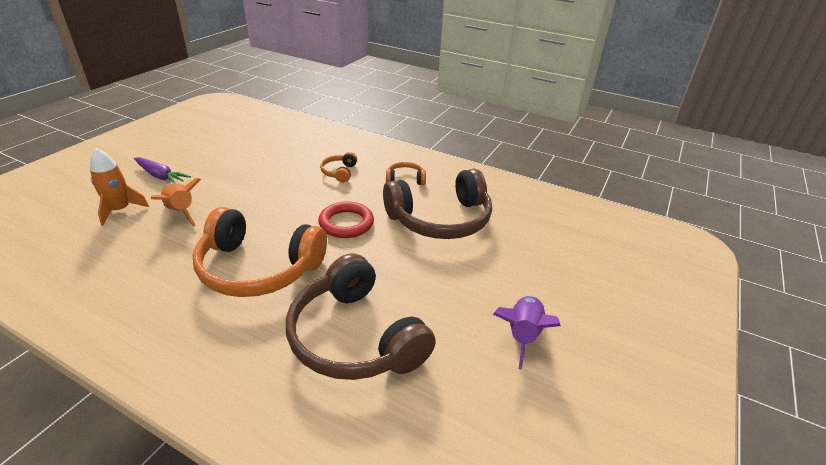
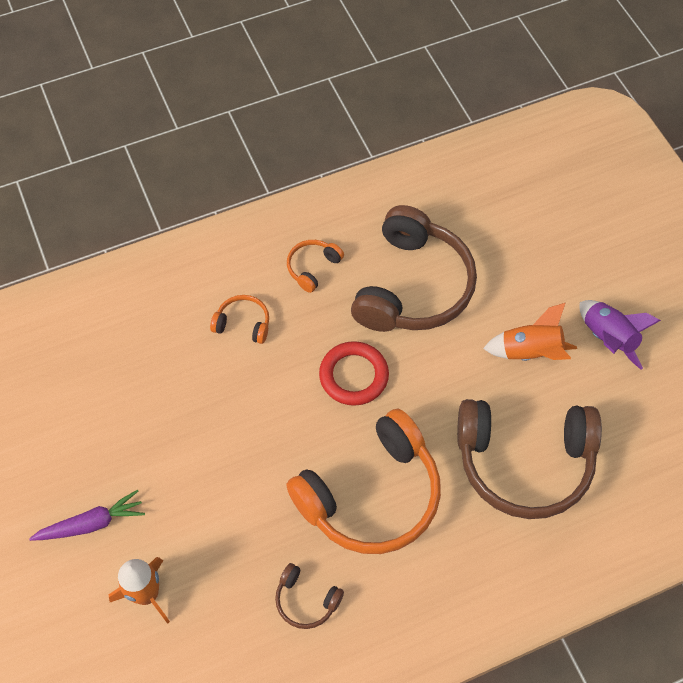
camera: 50 degrees left, 25 degrees up
orange rocket [151,178,201,226] -> orange rocket moved to [483,303,577,361]
orange headphones [320,152,357,183] -> orange headphones turned 150 degrees clockwise [210,295,269,344]
none -> brown headphones [275,563,344,629]

